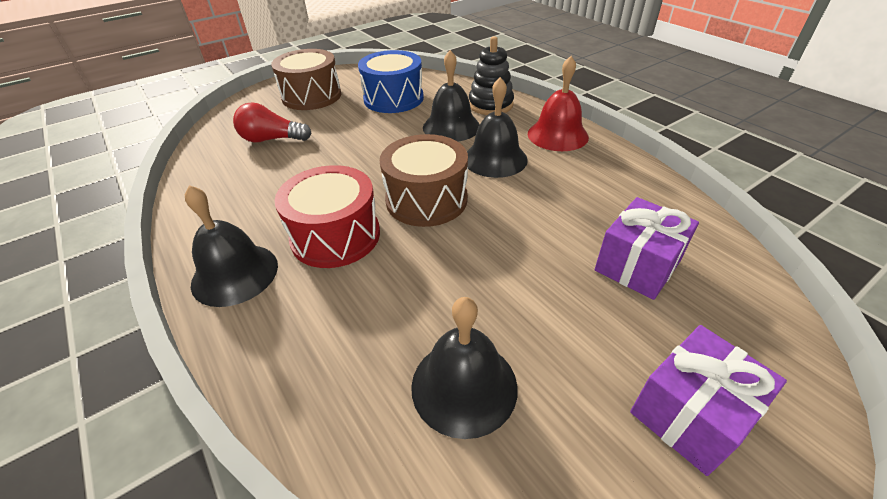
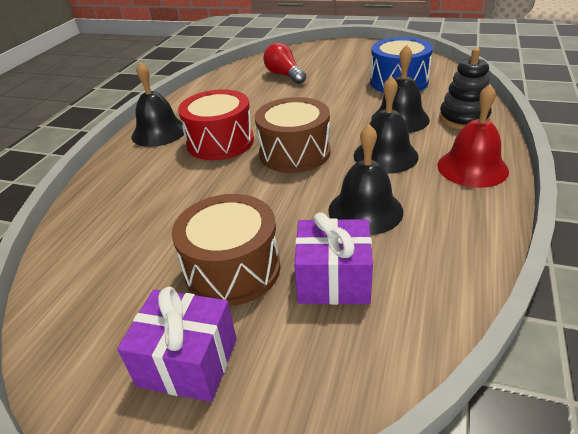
camera: 55 degrees right, 5 degrees down
brown drum [271,49,341,110] -> brown drum moved to [172,194,281,306]
black bell [411,297,518,439] -> black bell moved to [328,124,403,235]

